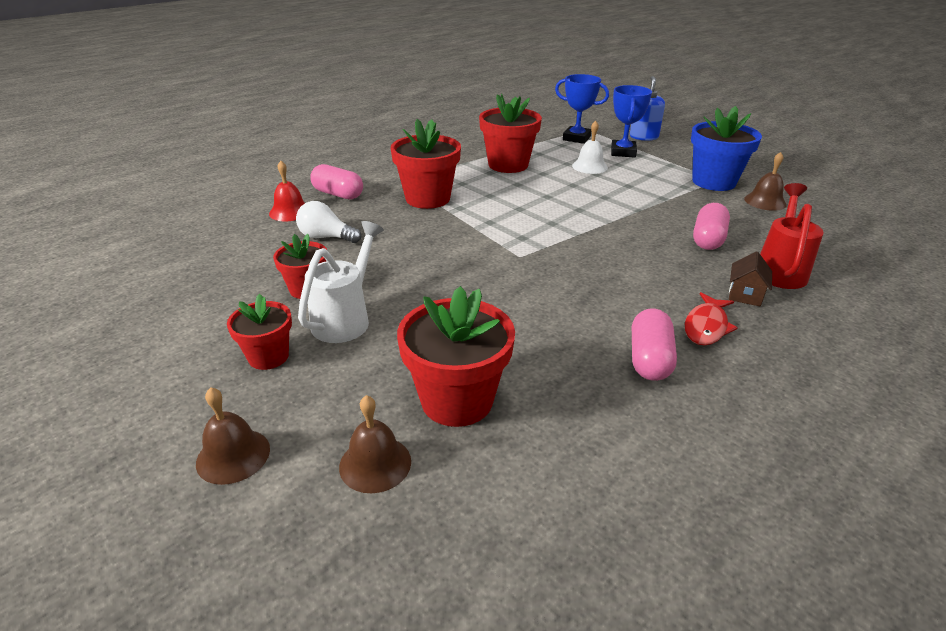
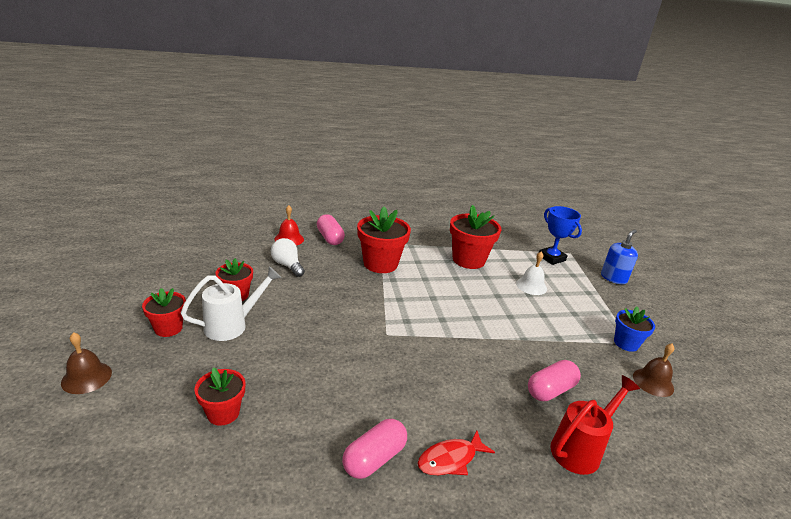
camera: 30 degrees right, 5 degrees down
brown bell [339,395,411,493] -> none
red flower pot [397,286,515,427] -> red flower pot [194,367,246,426], size x0.59
blue trophy [611,85,652,158] -> none
blue flower pot [691,106,762,191] -> blue flower pot [614,307,655,352], size x0.59
brown house [729,251,772,306] -> none

